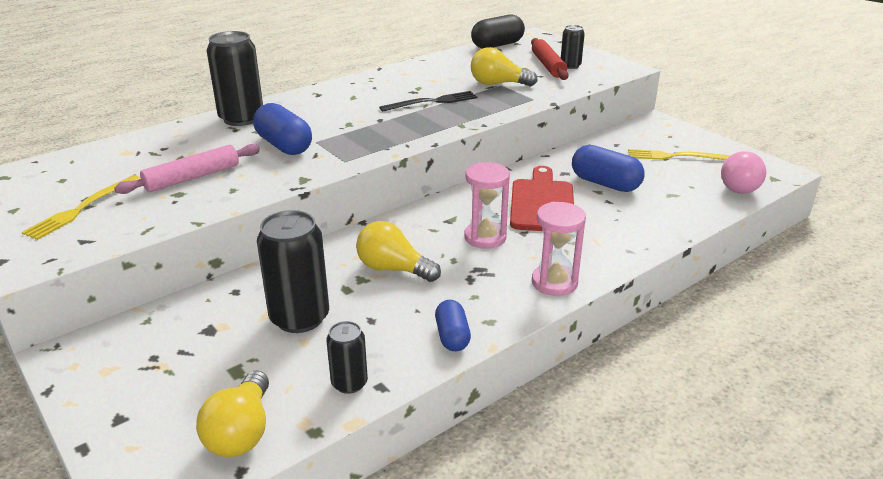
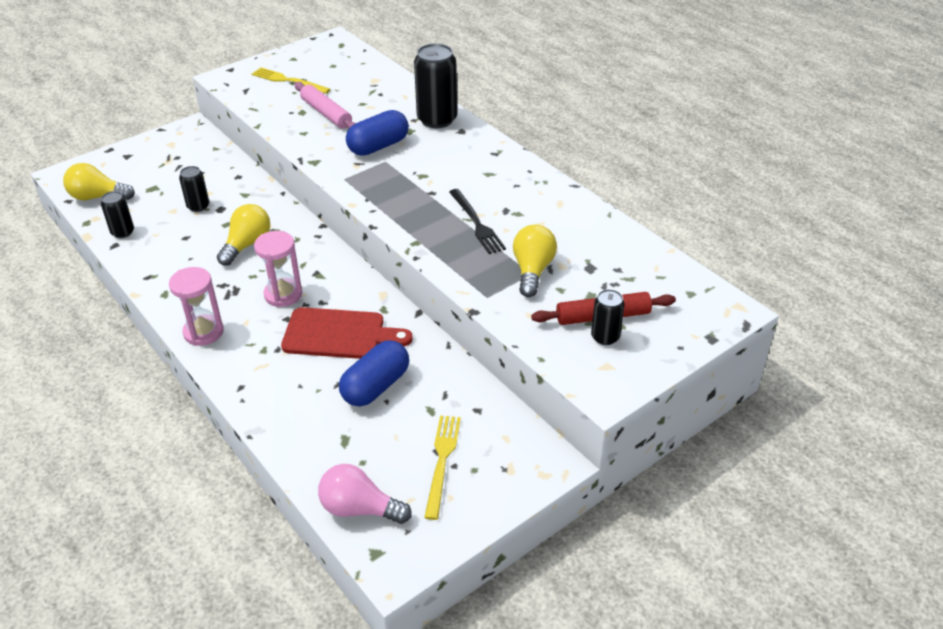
camera: 90 degrees right, 10 degrees up
black can [257,210,329,333] -> black can [179,166,209,212], size x0.55
blue capsule [435,300,471,351] -> none
black capsule [471,15,525,49] -> none

